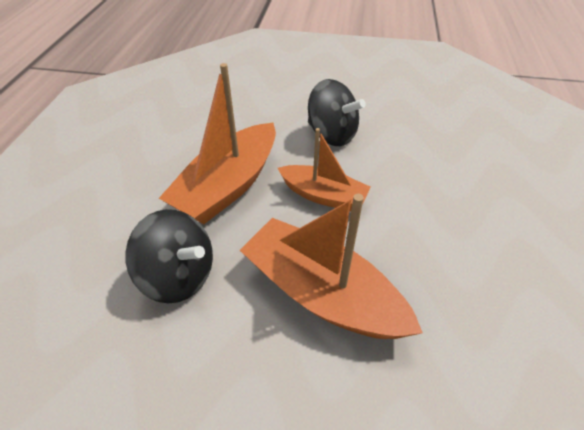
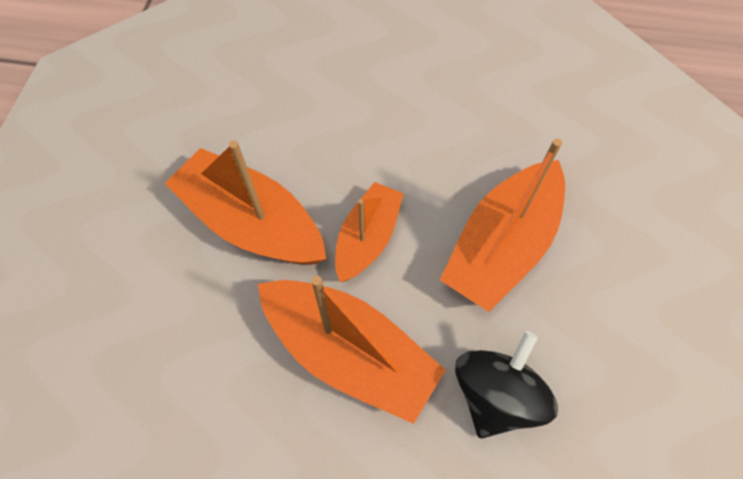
camera: 90 degrees left, 15 degrees up
black spinning top [308,79,366,146] -> orange boat [165,140,327,264]

